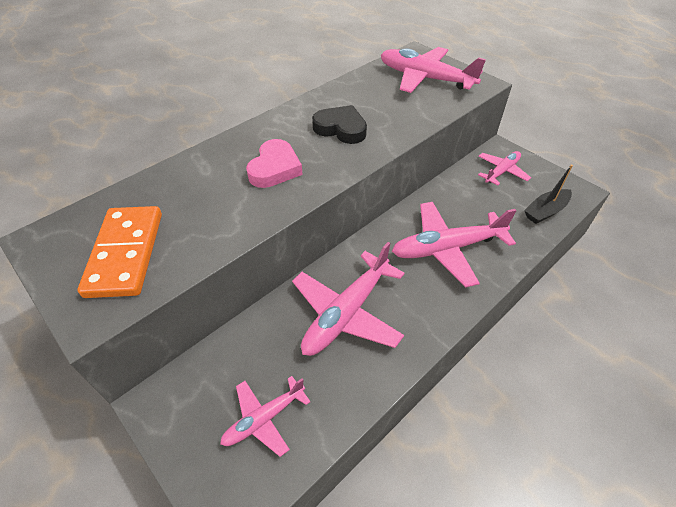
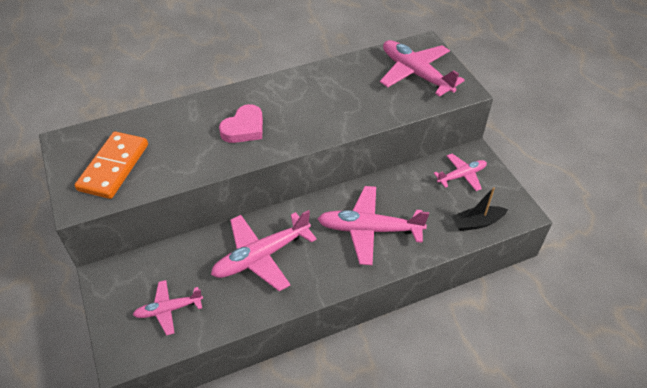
camera: 20 degrees right, 0 degrees up
black heart [312,105,367,144] -> none

